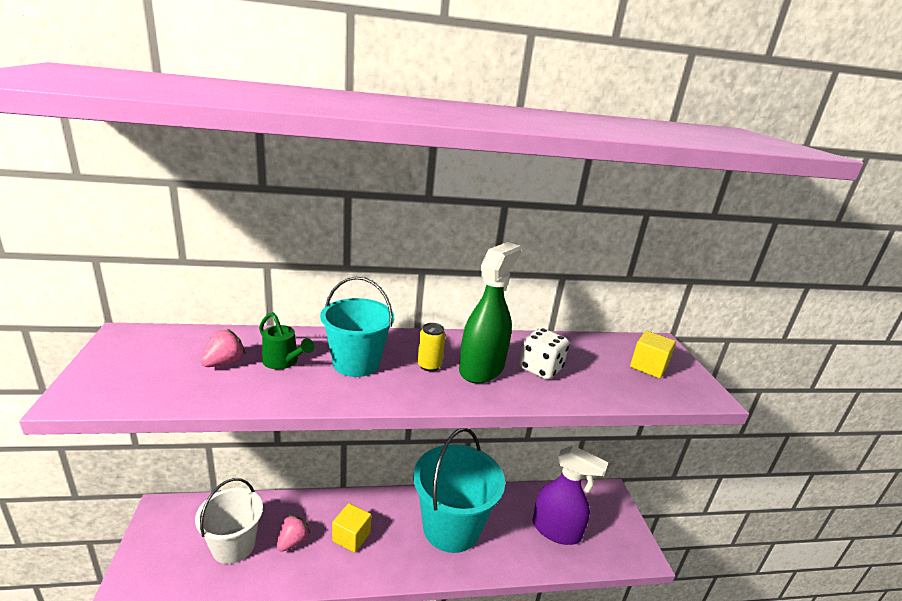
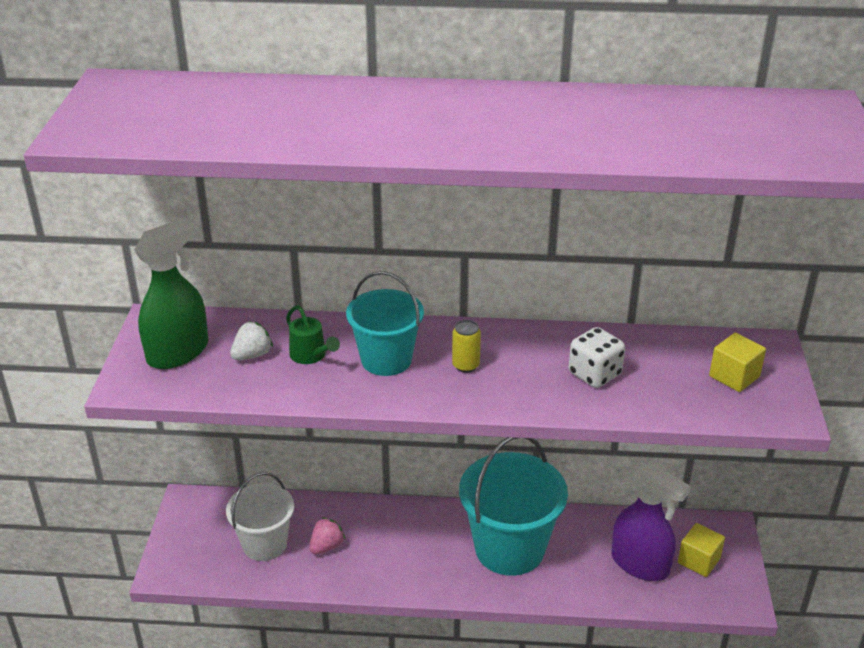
camera: 15 degrees right, 10 degrees up
pink strawberry [200,329,246,367] -> white strawberry [230,321,273,360]
yellow cube [332,503,371,553] -> yellow cube moved to [678,523,725,577]
green spray bottle [459,242,521,384] -> green spray bottle moved to [134,218,208,369]

